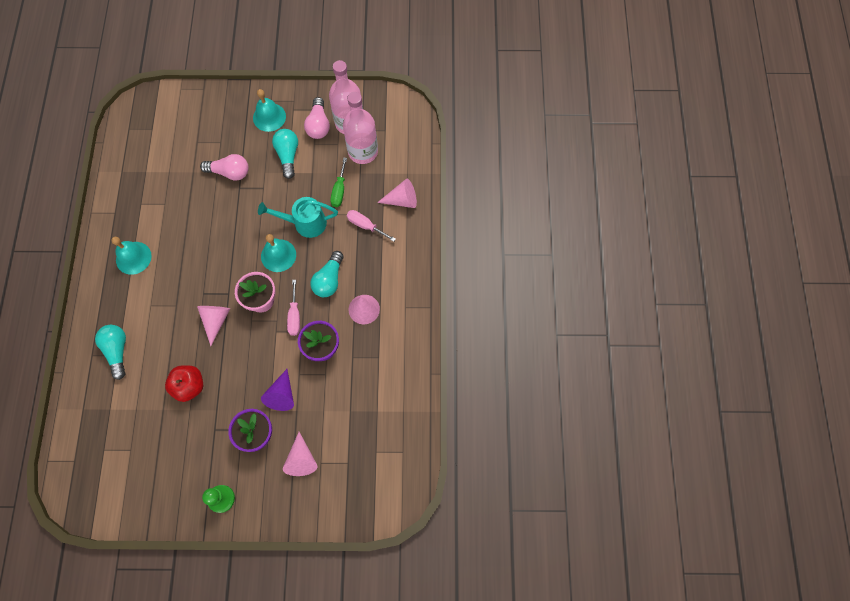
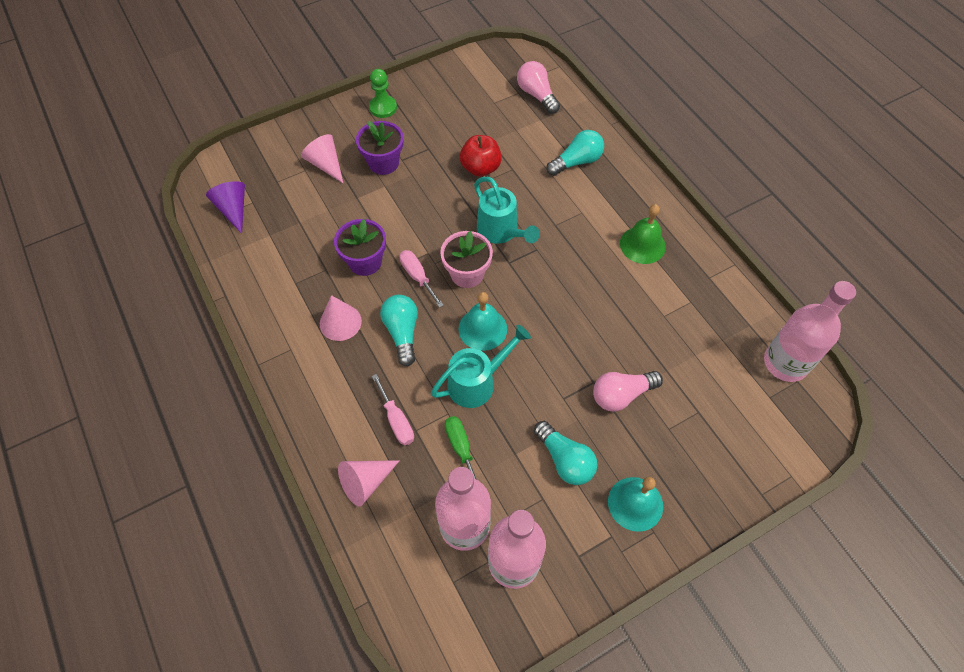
camera: 150 degrees right, 10 degrees down
turquoise light bulb [95,325,126,380] -> turquoise light bulb turned 75 degrees counterclockwise [546,130,604,176]
turquoise bell [111,237,152,275] -> green bell [620,204,666,264]
pink cone [197,306,230,346] -> turquoise watering can [474,177,540,244]
purple cone [261,369,294,411] -> purple cone moved to [206,181,245,234]
pink light bulb [304,97,330,139] -> pink light bulb moved to [517,61,560,114]
pink screwdriver [346,210,396,242] -> pink screwdriver turned 60 degrees clockwise [372,374,414,445]
none -> pink bottle [764,281,856,382]

